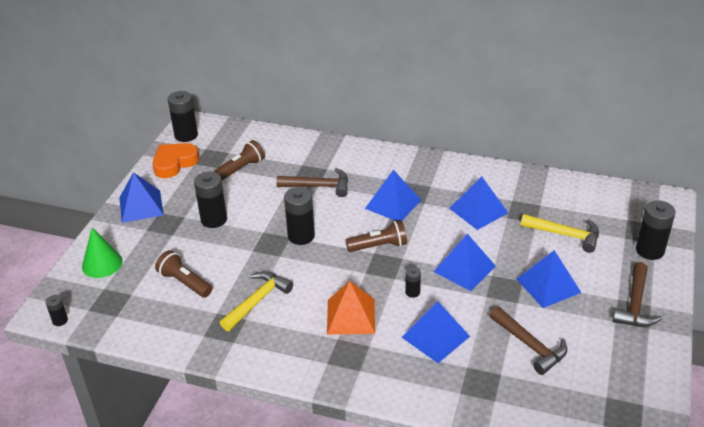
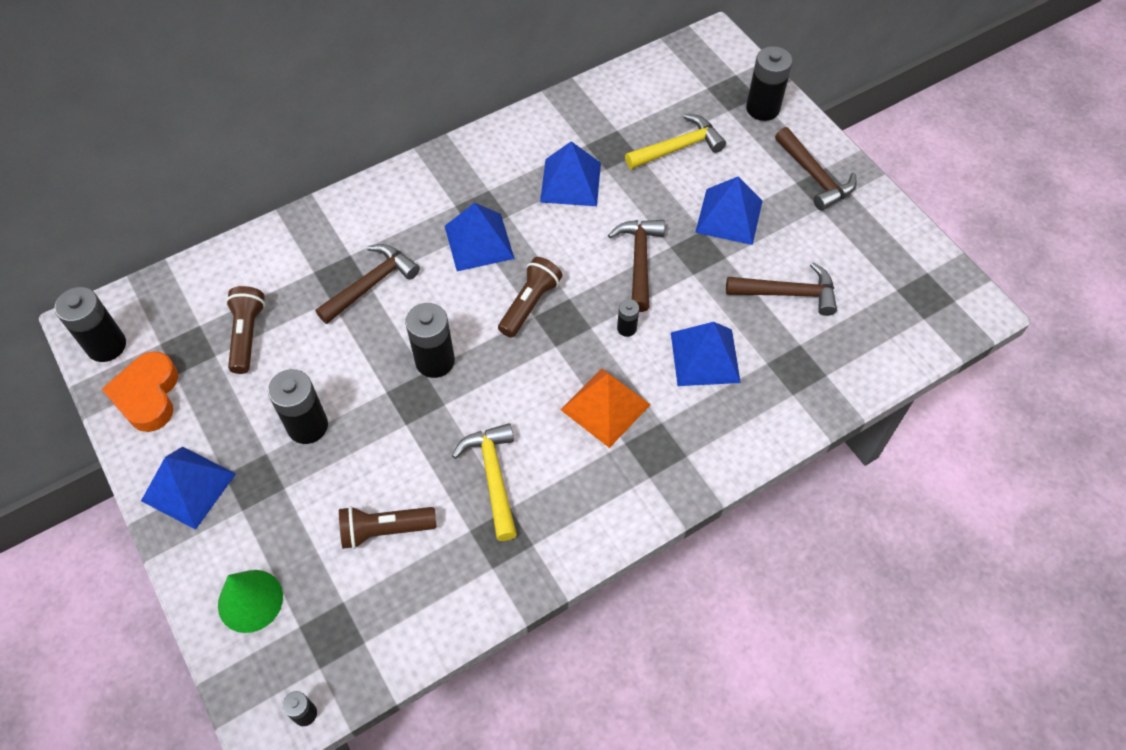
camera: 50 degrees left, 20 degrees up
blue pyramid [433,234,496,291] -> brown hammer [608,220,665,312]

